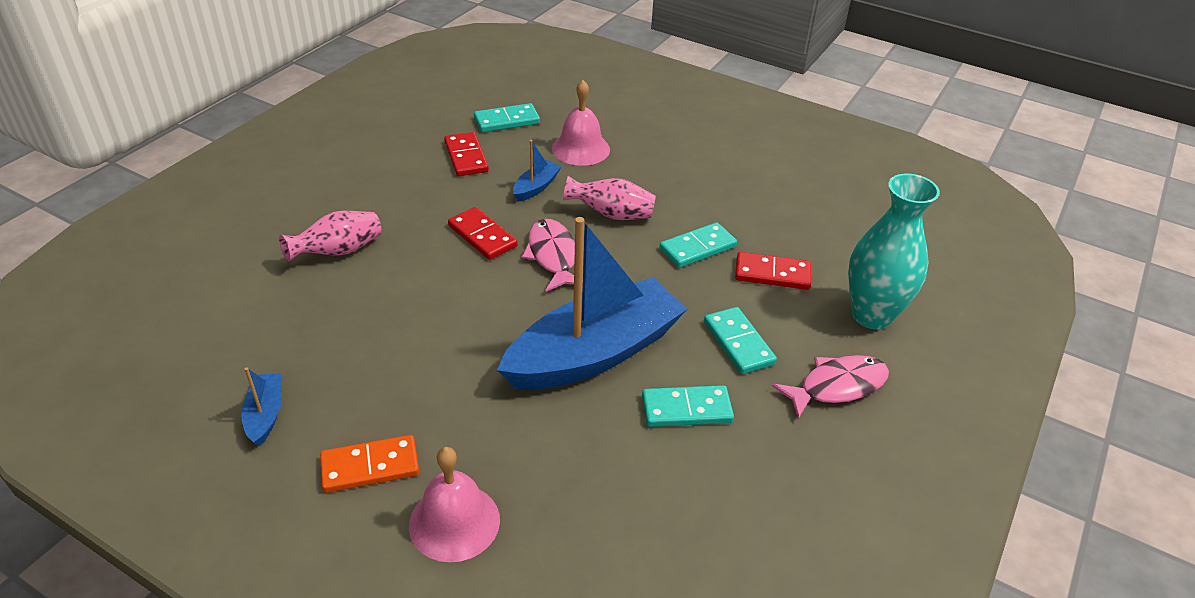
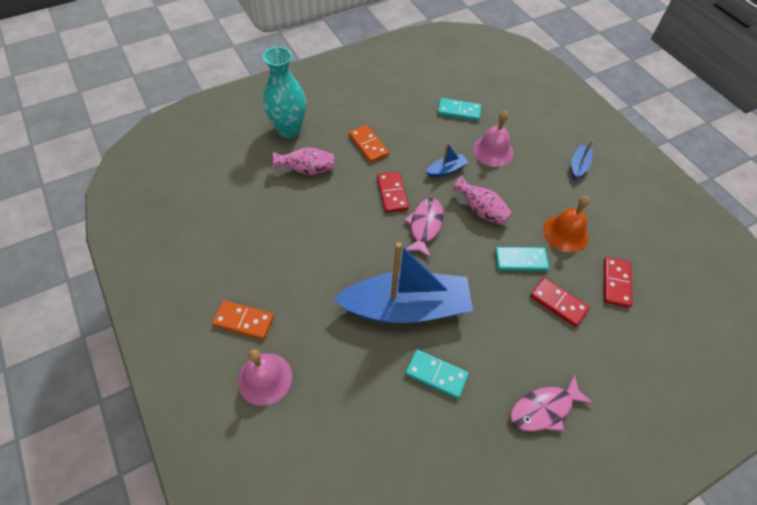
camera: 30 degrees right, 15 degrees up
blue boat [241,367,282,446] -> blue boat moved to [572,141,593,179]
red domino [444,132,489,176] -> red domino moved to [604,257,632,308]
turquoise domino [704,307,777,374] -> none
pink fish [772,355,889,419] -> pink fish turned 150 degrees clockwise [510,374,593,431]
turquoise vase [848,174,940,330] -> turquoise vase moved to [263,47,306,138]
none -> orange domino [349,125,389,163]
none -> orange bell [543,196,590,252]

